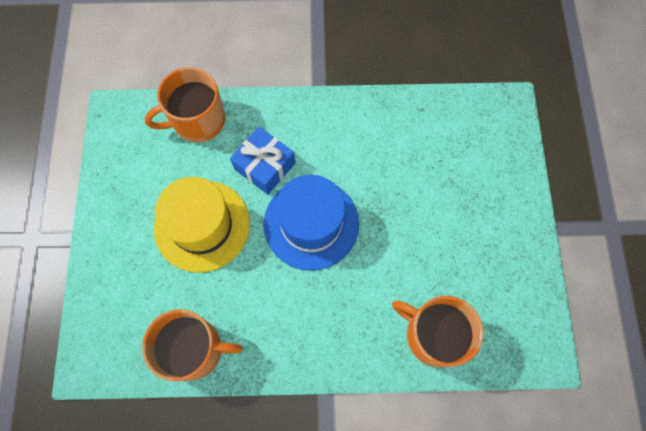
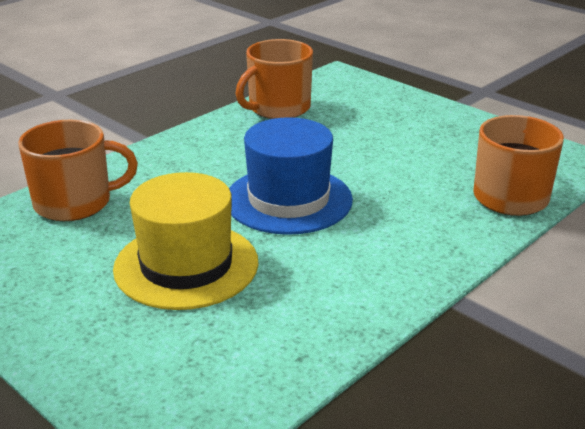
camera: 135 degrees right, 40 degrees down
yellow hat [154,177,250,273] -> yellow hat moved to [113,172,258,310]
blue gift [230,127,295,195] -> none

